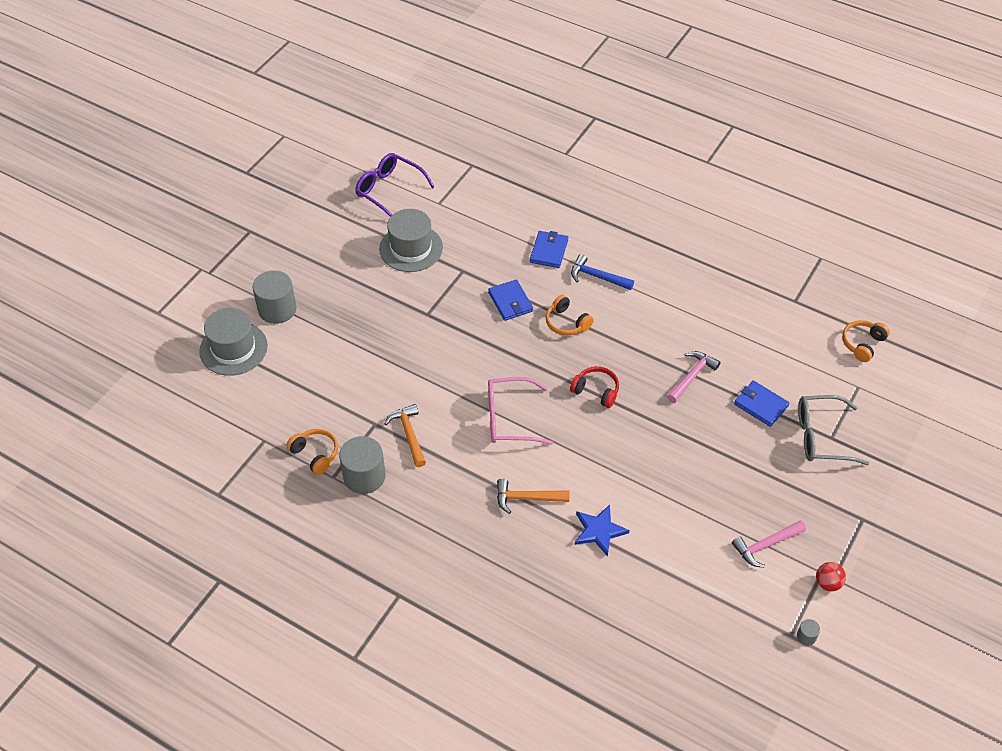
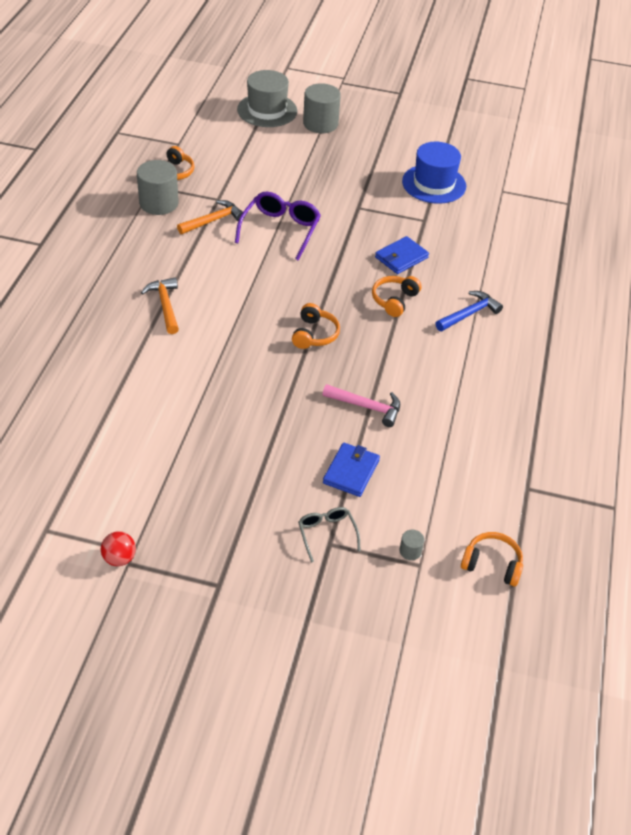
camera: 70 degrees right, 5 degrees down
purple glasses [355,153,435,217] -> purple glasses moved to [235,191,321,261]
grey hat [379,209,443,272] -> blue hat [402,142,466,204]
pink glasses [488,377,553,445] -> none
blue wallet [530,231,568,268] -> none
red headphones [570,366,619,408] -> orange headphones [292,303,340,349]
blue hammer [571,254,634,290] -> blue hammer turned 45 degrees clockwise [436,291,503,331]
blue star [575,505,630,557] -> none
pink hammer [732,520,806,568] -> none
grey cylinder [797,619,820,646] -> grey cylinder moved to [400,530,424,560]
grey glasses [798,395,869,465] -> grey glasses [298,507,361,563], size x0.58

